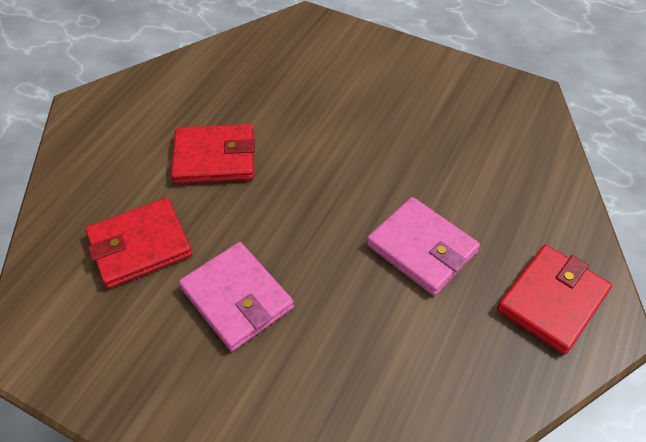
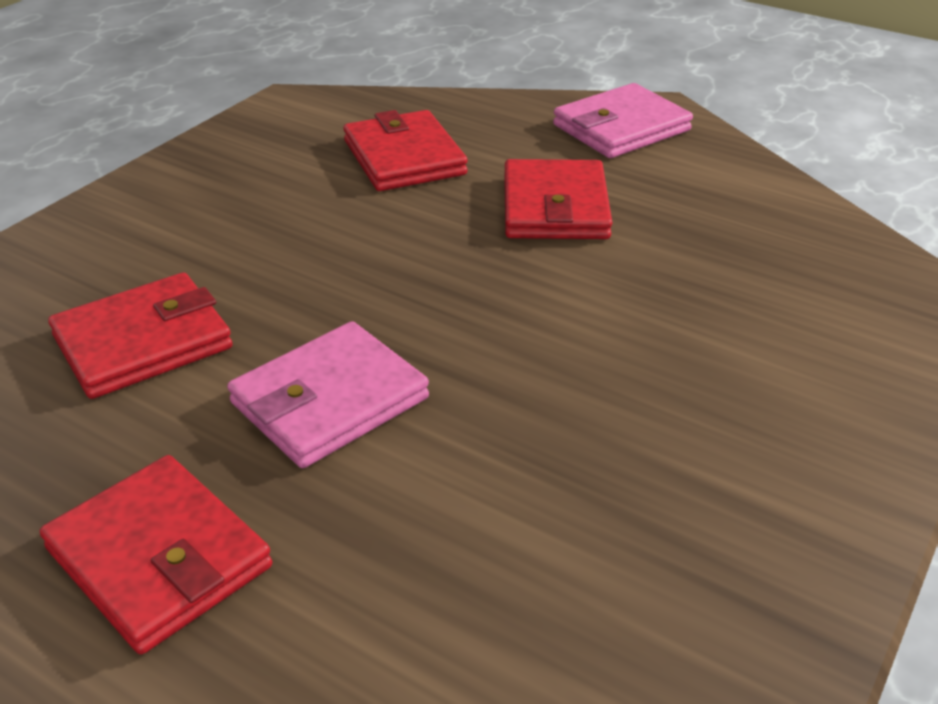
camera: 95 degrees right, 15 degrees down
pink wallet [179,242,294,351] -> pink wallet moved to [553,83,693,158]
none -> red wallet [48,272,233,399]

